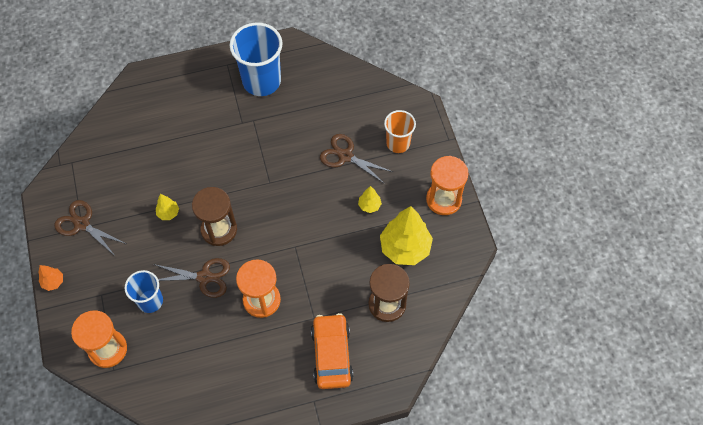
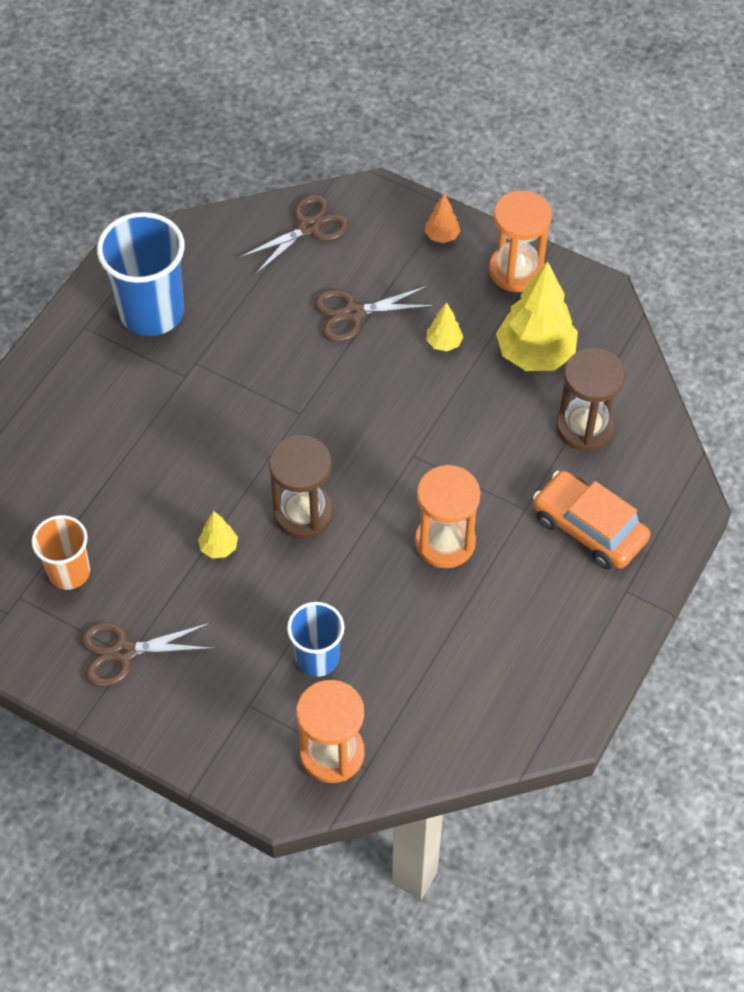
camera: 45 degrees left, 5 degrees down
orange tree [38,265,63,291] -> orange tree moved to [425,194,460,243]
brown scissors [153,258,230,298] -> brown scissors moved to [239,195,350,275]
orange cup [384,110,416,153] -> orange cup moved to [32,515,90,590]

